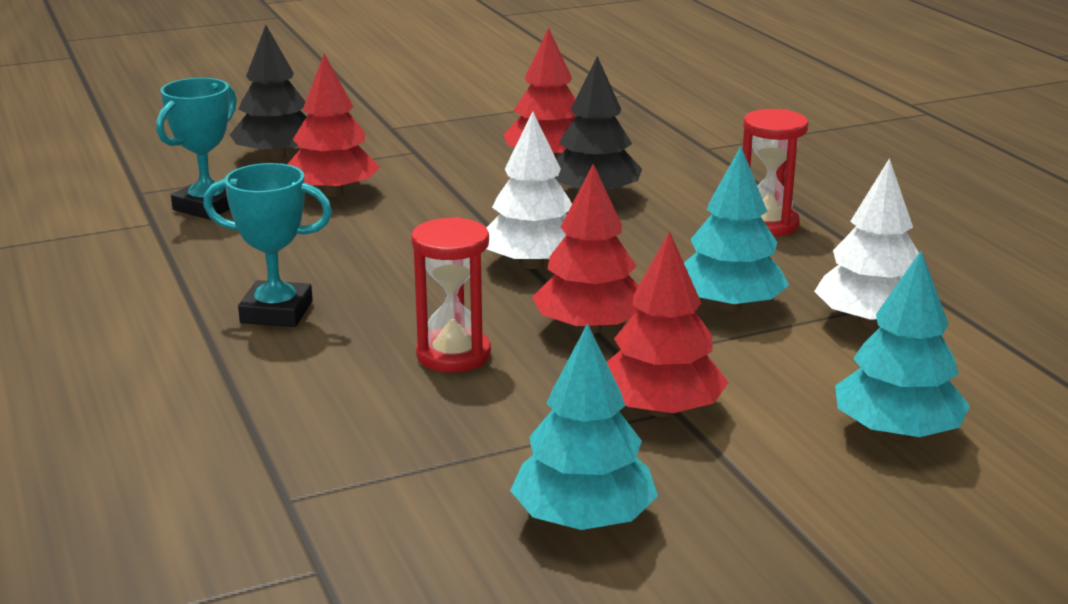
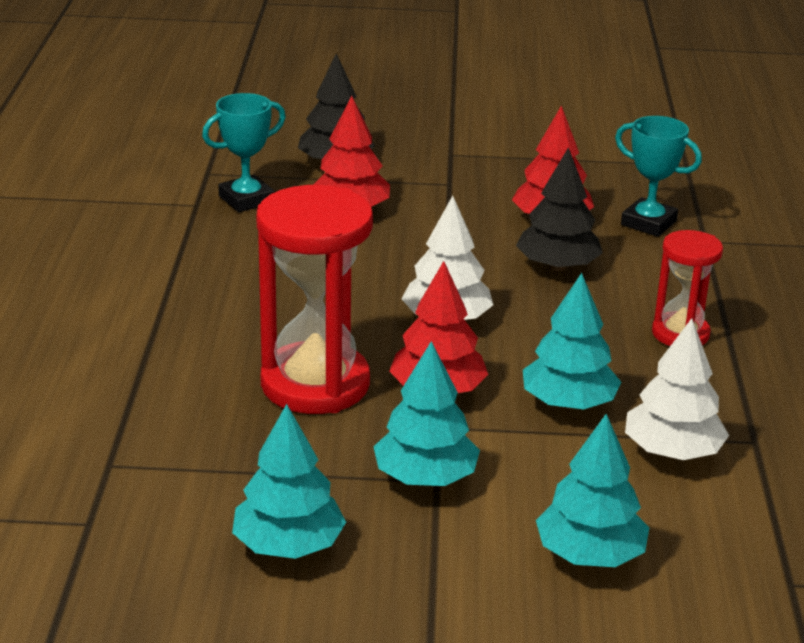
camera: 25 degrees right, 5 degrees up
turquoise trophy [203,163,332,327] -> turquoise trophy moved to [615,116,702,237]
red hourglass [411,217,491,373] -> red hourglass [256,185,373,414], size x1.79
red tree [607,231,729,417] -> turquoise tree [373,341,480,486]

